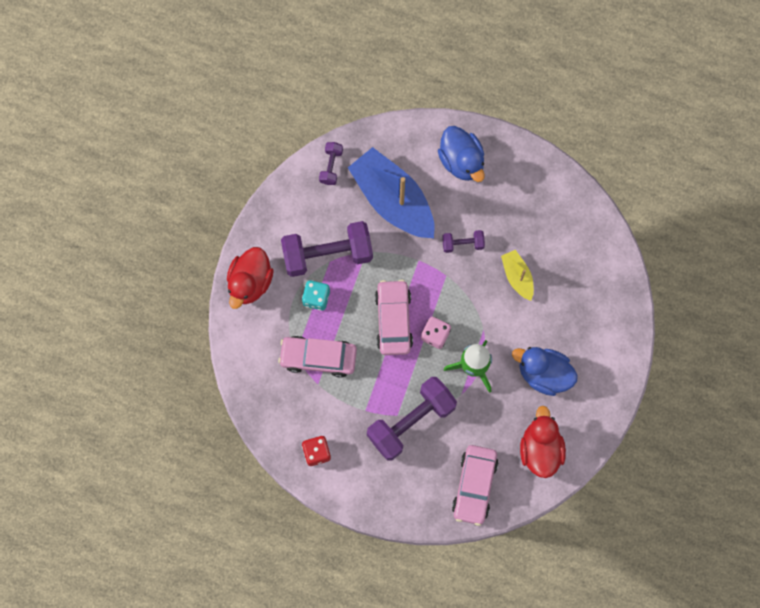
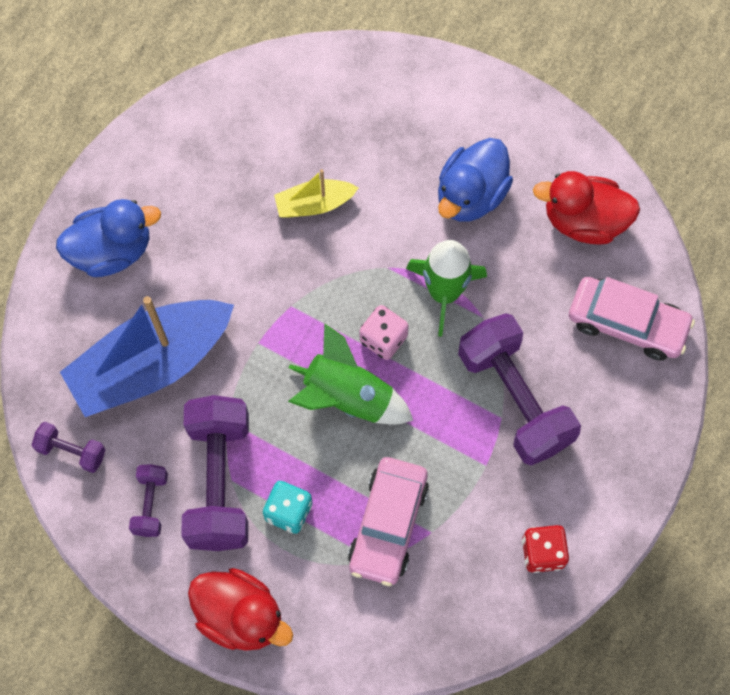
camera: 80 degrees left, 5 degrees down
pink car [375,279,413,355] -> green rocket [288,323,413,425]
purple dumbbell [442,230,485,253] -> purple dumbbell moved to [129,464,168,537]

